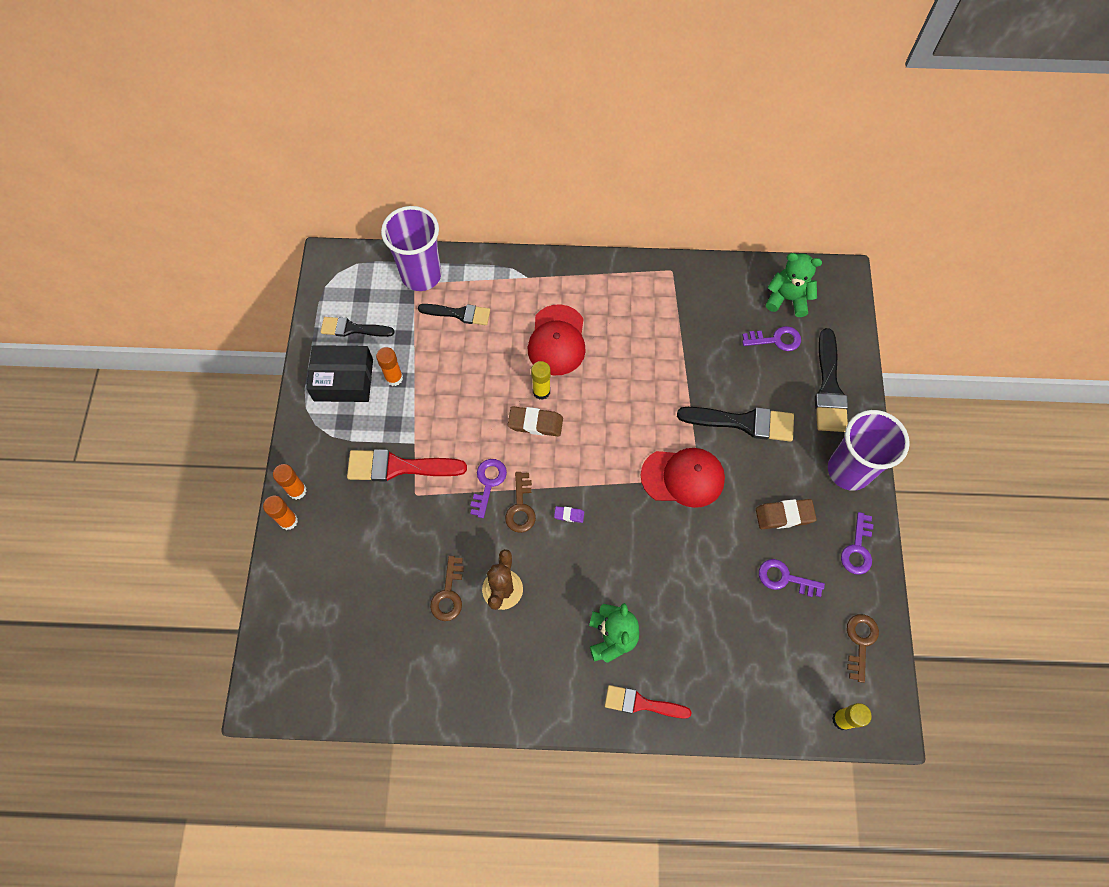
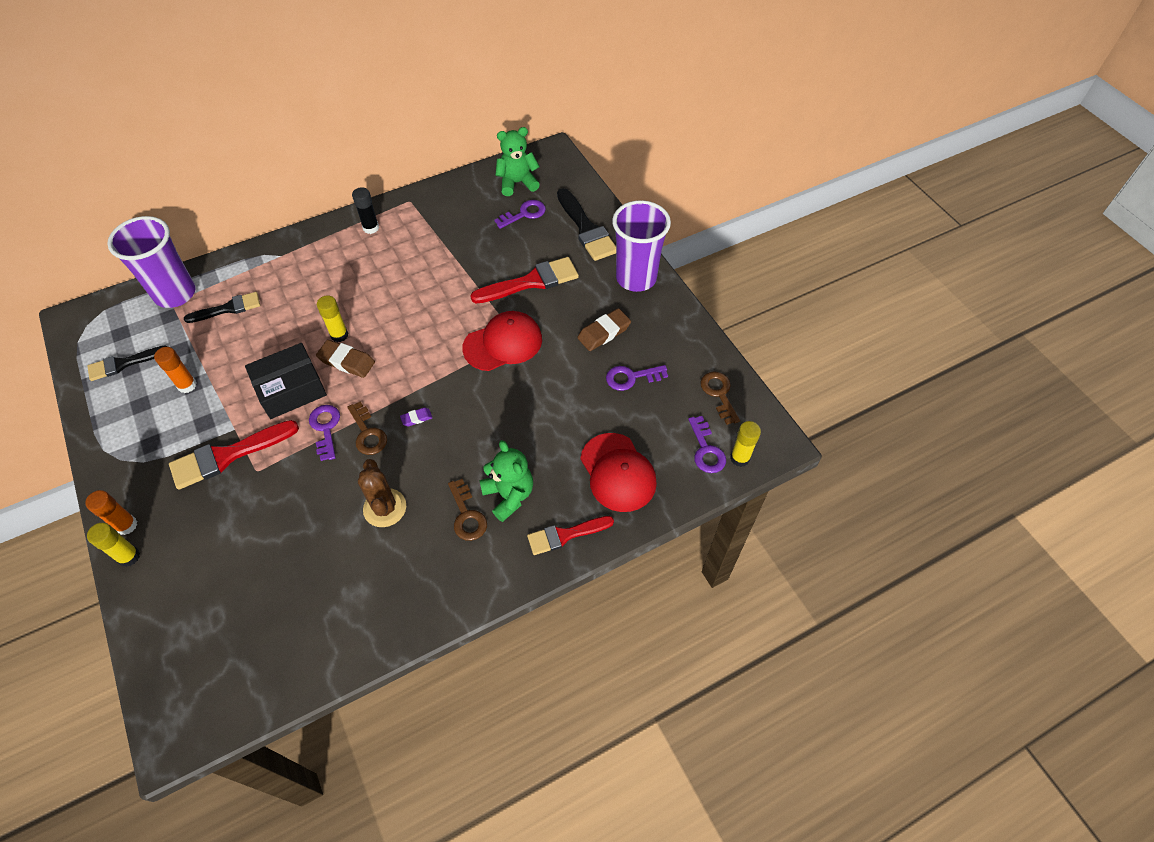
camera: 30 degrees left, 10 degrees down
orange glue stick [263,495,298,530] -> yellow glue stick [87,523,140,567]
black box [306,345,373,402] -> black box moved to [245,343,327,419]
brown key [430,556,464,621] -> brown key moved to [448,479,487,541]
brown eraser [508,406,563,437] -> brown eraser turned 45 degrees clockwise [316,340,375,378]
red cap [528,304,586,375] -> red cap moved to [580,433,657,512]
black brush [677,407,794,442] -> red brush [470,257,579,304]
purple key [841,512,874,575] -> purple key moved to [688,416,726,473]
none -> black glue stick [352,187,379,234]

